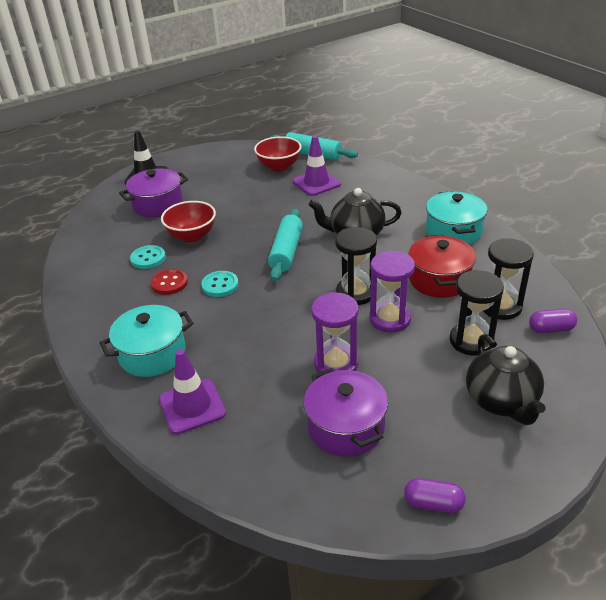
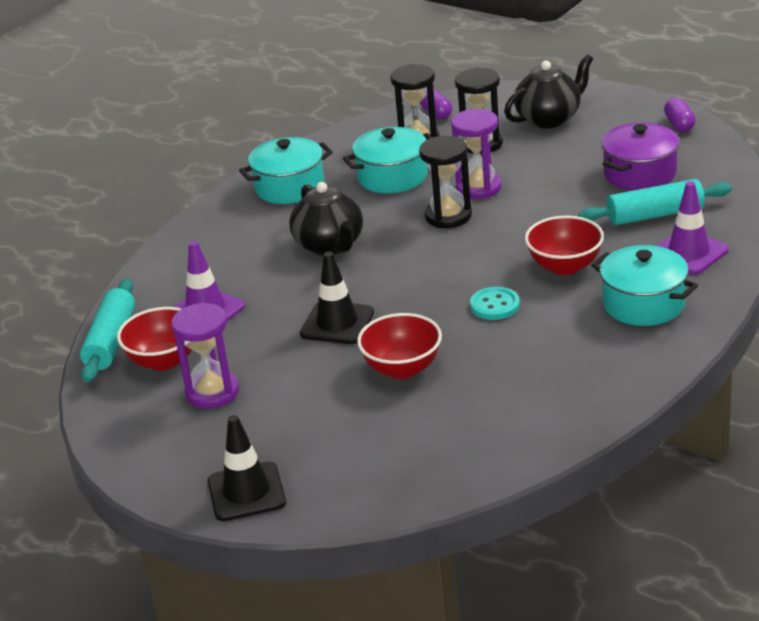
camera: 110 degrees left, 5 degrees down
purple pot [119,168,188,217] -> none
turquoise button [130,245,166,269] -> none
red button [151,269,188,295] -> none
turquoise rolling pin [268,209,303,281] -> turquoise rolling pin moved to [578,179,732,225]
purple hourglass [311,292,359,373] -> purple hourglass moved to [171,303,239,409]
red pot [408,235,476,298] -> turquoise pot [343,127,432,193]
none -> black traffic cone [300,252,374,344]
none -> red bowl [525,215,604,275]

